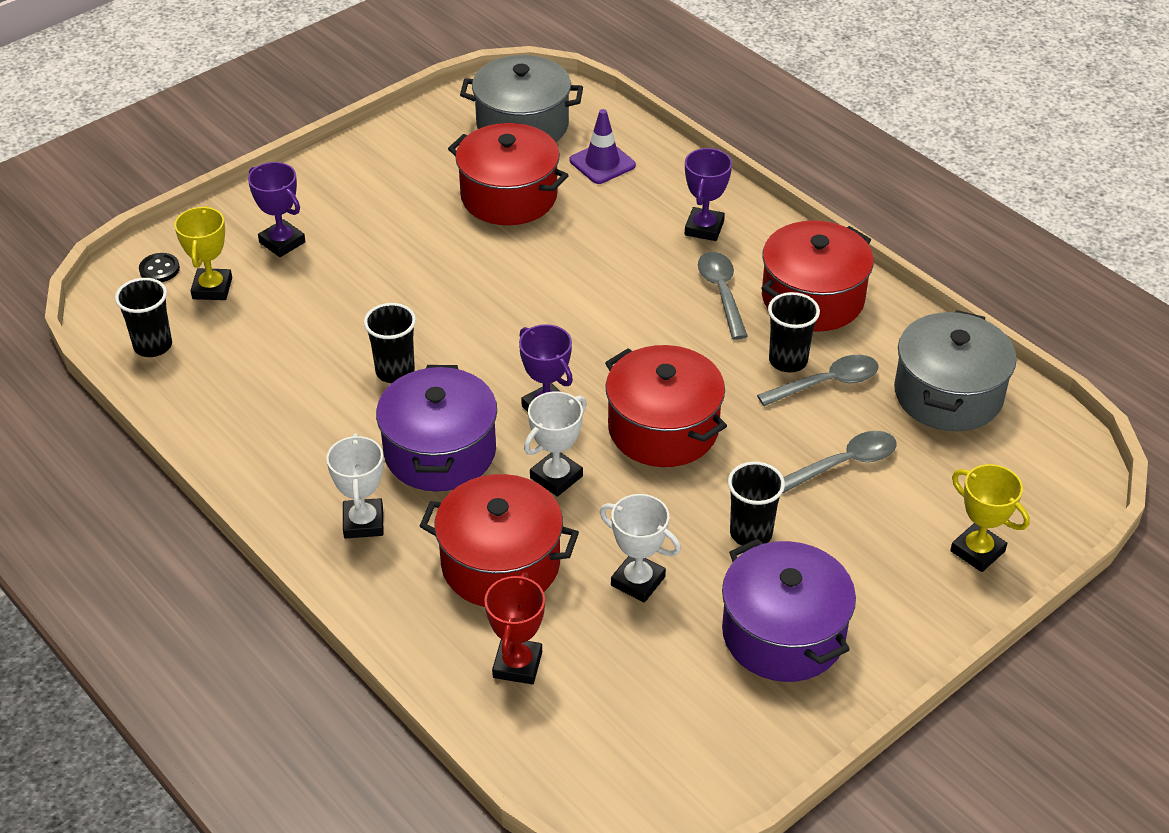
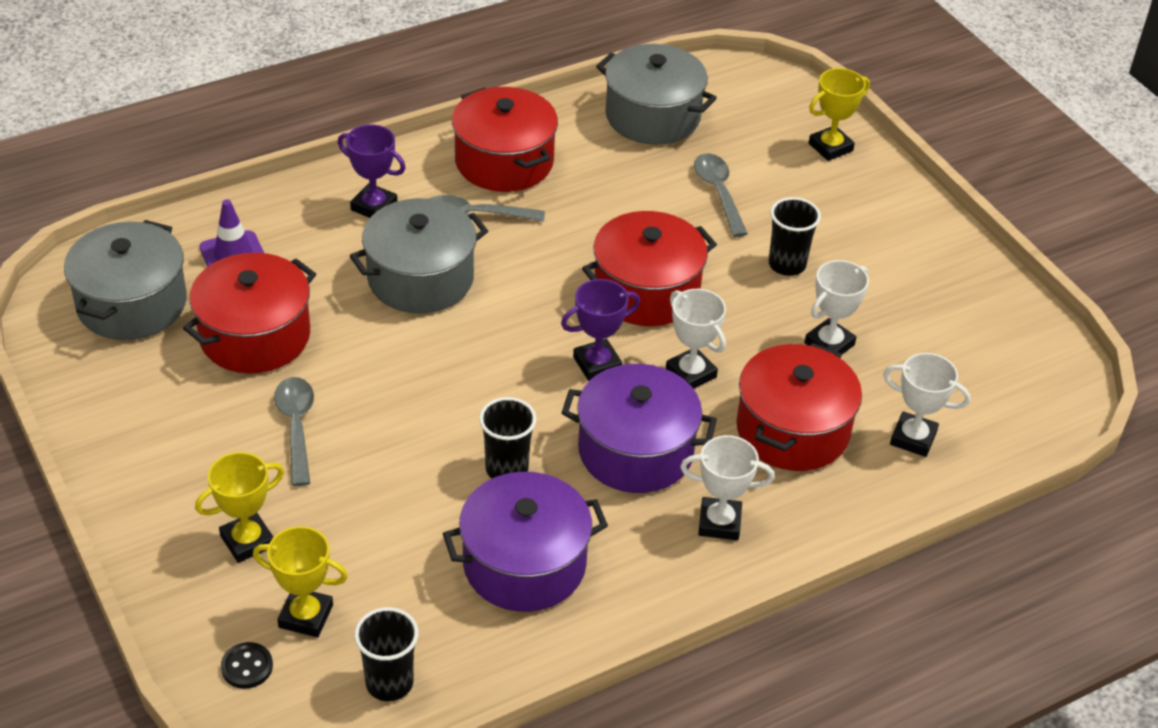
camera: 80 degrees left, 0 degrees up
purple trophy [248,162,306,257] -> yellow trophy [195,452,284,563]
red trophy [484,572,545,684] -> white trophy [883,353,971,457]
purple pot [722,539,856,682] -> purple pot moved to [443,472,608,612]
grey spoon [757,355,879,406] -> grey spoon moved to [274,377,314,486]
black cup [768,292,820,372] -> none
none -> grey pot [350,198,488,313]

